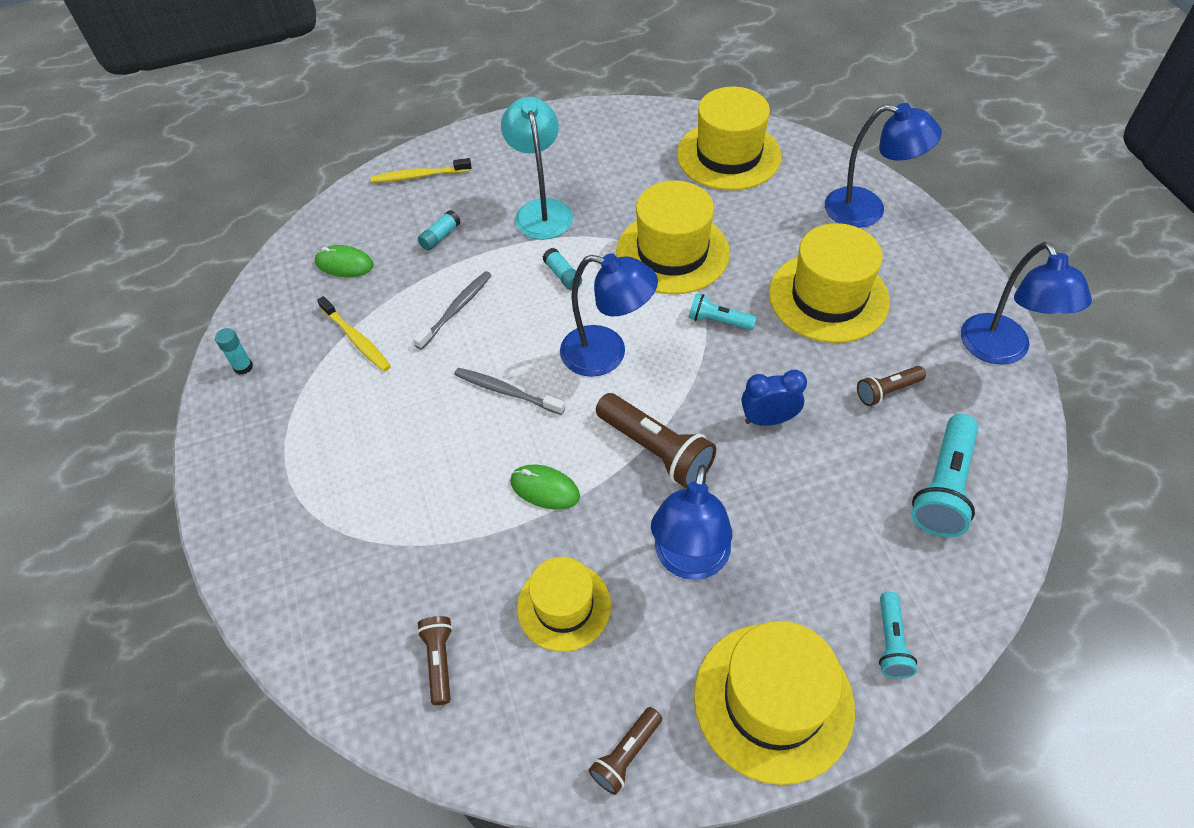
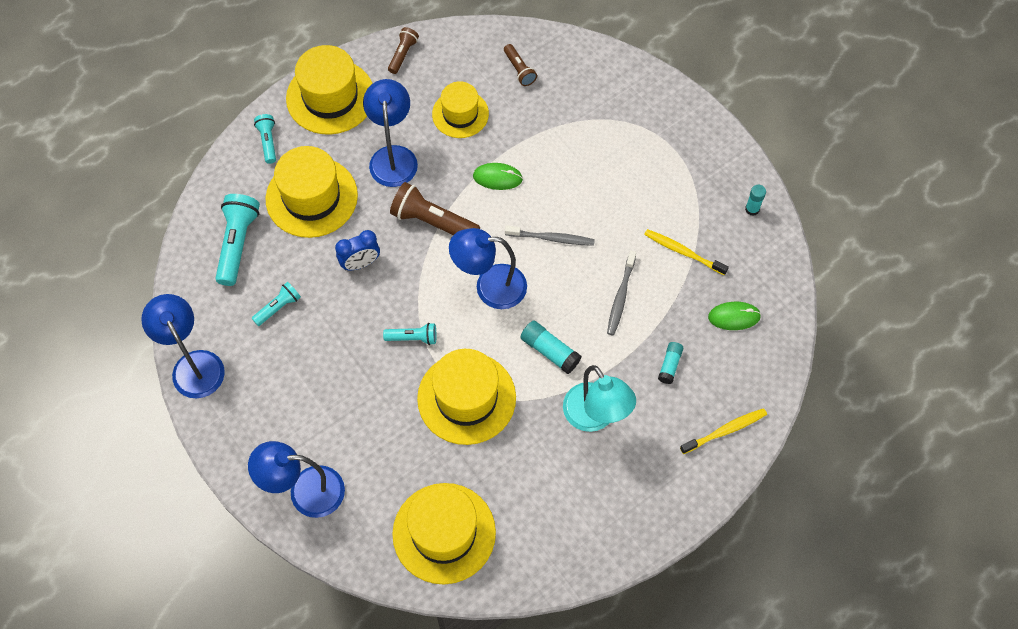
camera: 160 degrees right, 10 degrees up
turquoise glue stick [543,248,582,290] -> turquoise glue stick [520,321,581,374], size x1.51
yellow hat [769,223,890,343] -> yellow hat moved to [266,146,358,238]
brown flashlight [857,366,926,406] -> turquoise flashlight [251,282,301,326]

